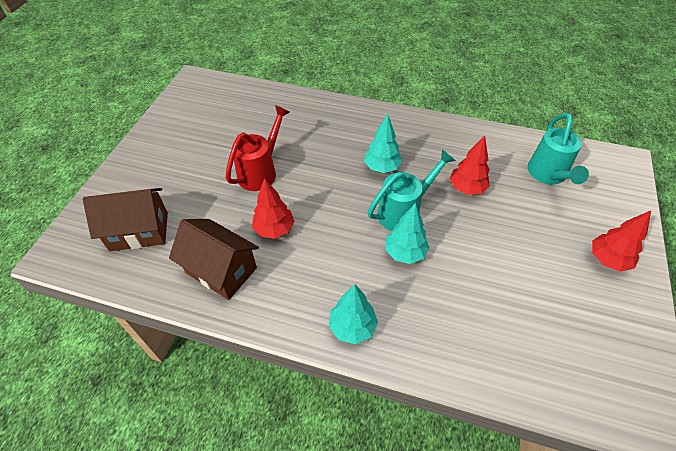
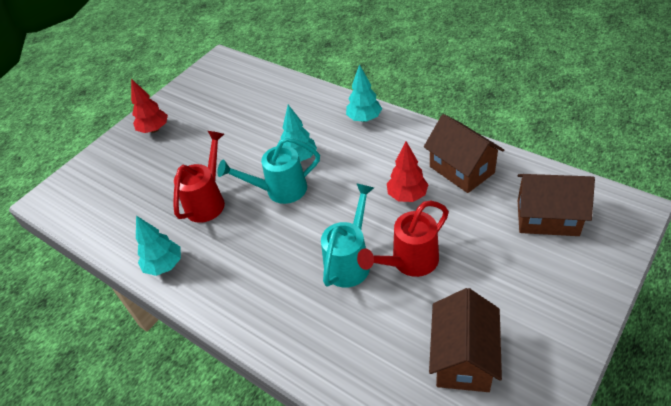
camera: 155 degrees left, 5 degrees down
turquoise tree [364,114,402,173] -> turquoise tree moved to [136,216,181,276]
red tree [450,135,490,195] -> red watering can [173,131,225,223]
turquoise watering can [527,113,589,184] -> turquoise watering can moved to [321,183,374,288]
none -> brown house [429,288,502,392]

